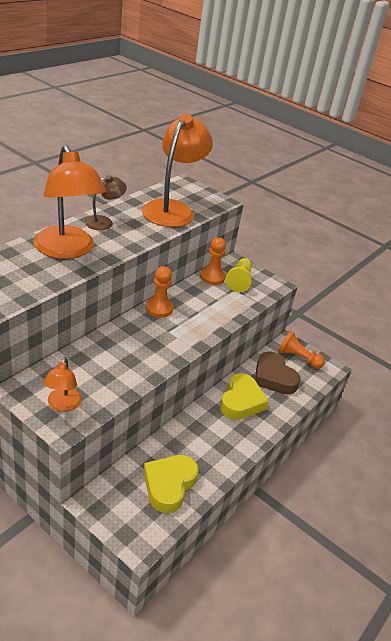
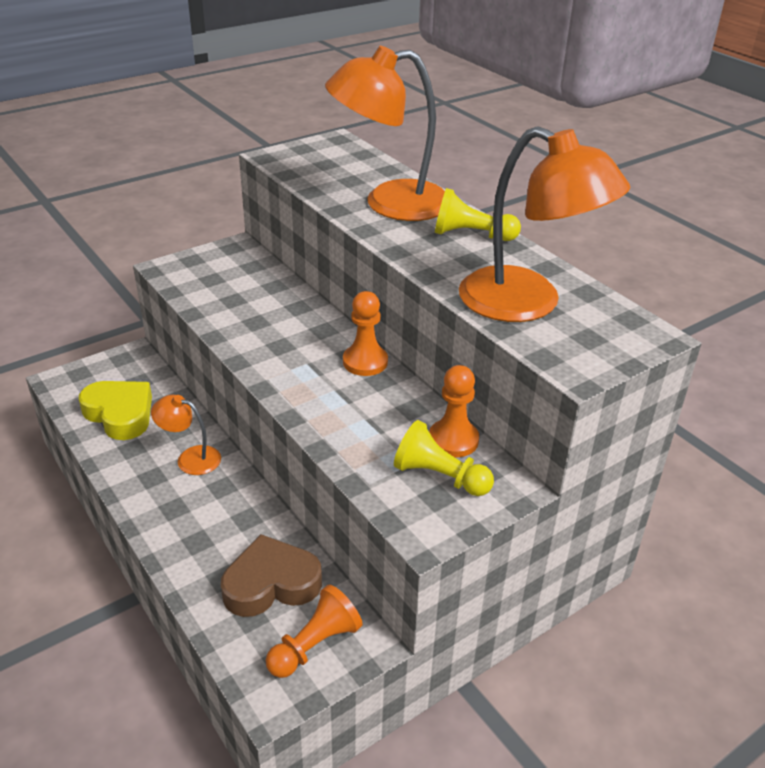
camera: 110 degrees right, 0 degrees up
orange lamp [43,357,82,412] -> orange lamp moved to [151,395,221,475]
brown lamp [85,175,127,230] -> yellow pawn [435,188,521,241]
yellow heart [220,373,269,420] -> none

